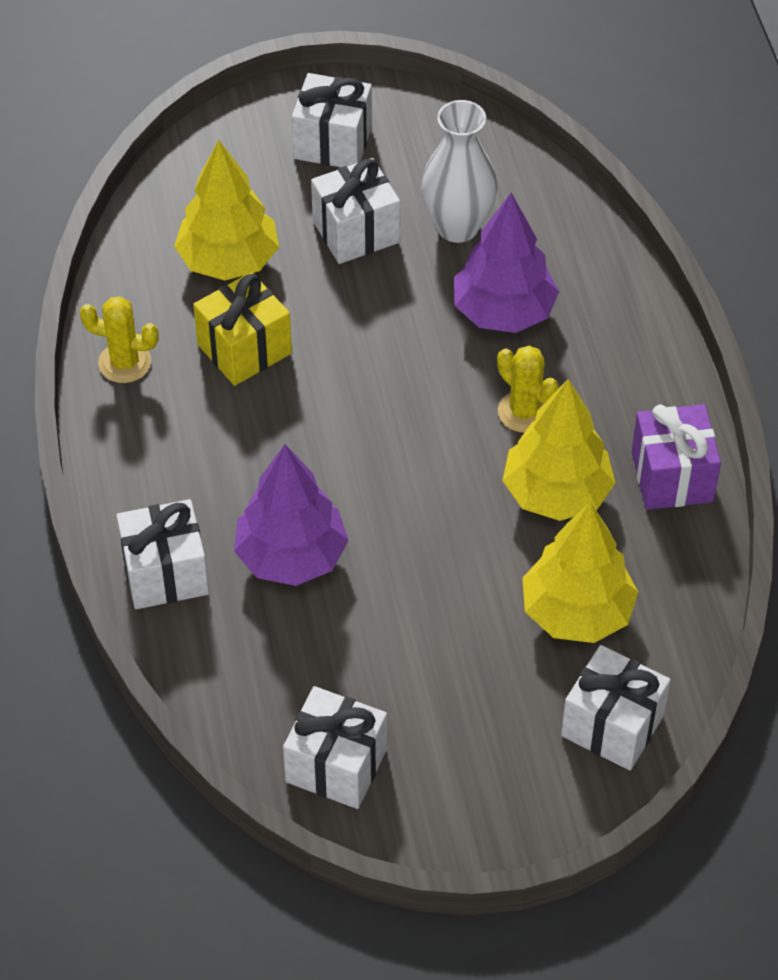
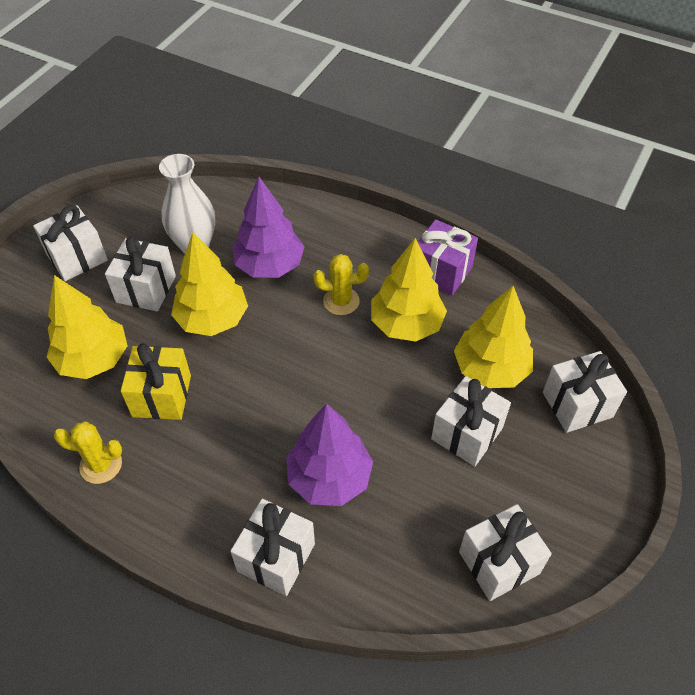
camera: 50 degrees left, 0 degrees up
yellow cactus [80,296,159,383] -> yellow cactus turned 45 degrees clockwise [54,421,122,484]
none -> yellow tree [171,233,248,336]
none -> white gift [431,376,511,466]

